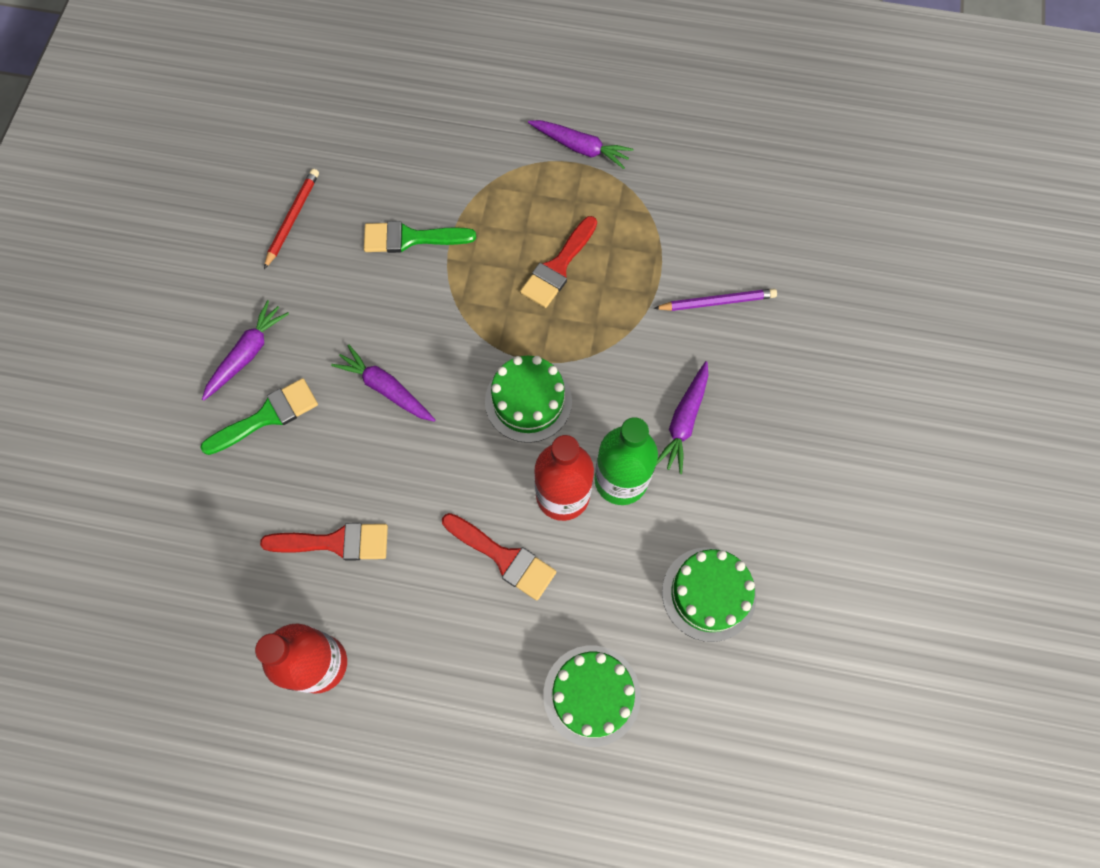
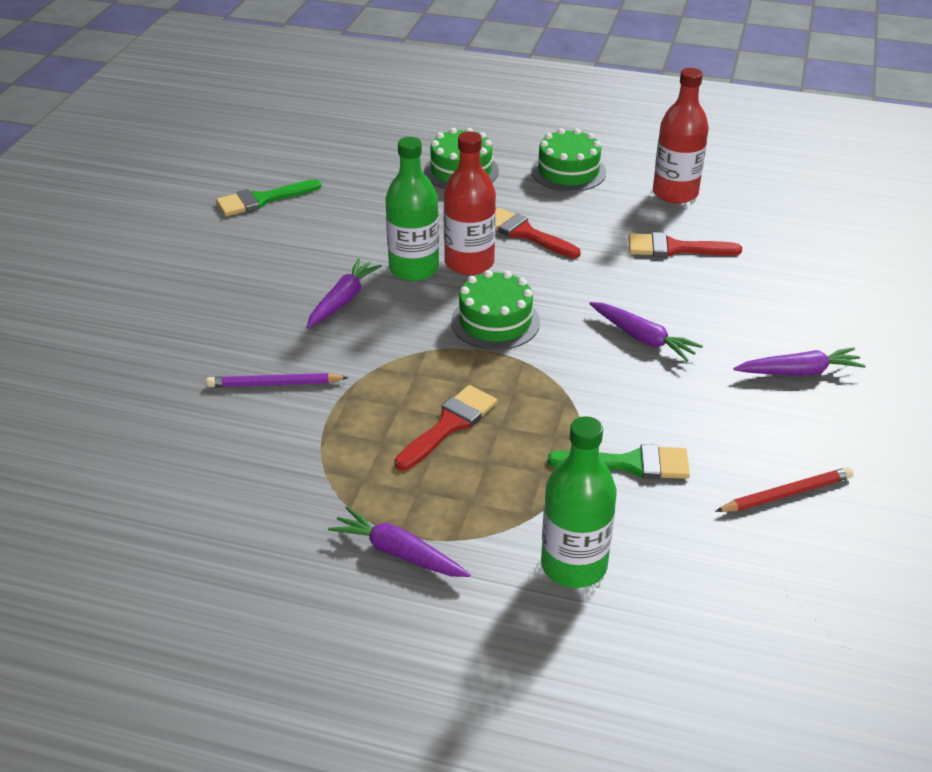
camera: 175 degrees left, 30 degrees down
green brush [200,378,318,455] -> green brush moved to [216,179,322,216]
purple carrot [202,300,289,401] -> purple carrot turned 135 degrees counterclockwise [734,347,866,376]
red pencil [264,169,319,269] -> red pencil turned 135 degrees counterclockwise [715,467,854,512]
green cake [662,547,756,642] -> green cake moved to [531,128,606,192]
none -> green bottle [541,416,617,588]

